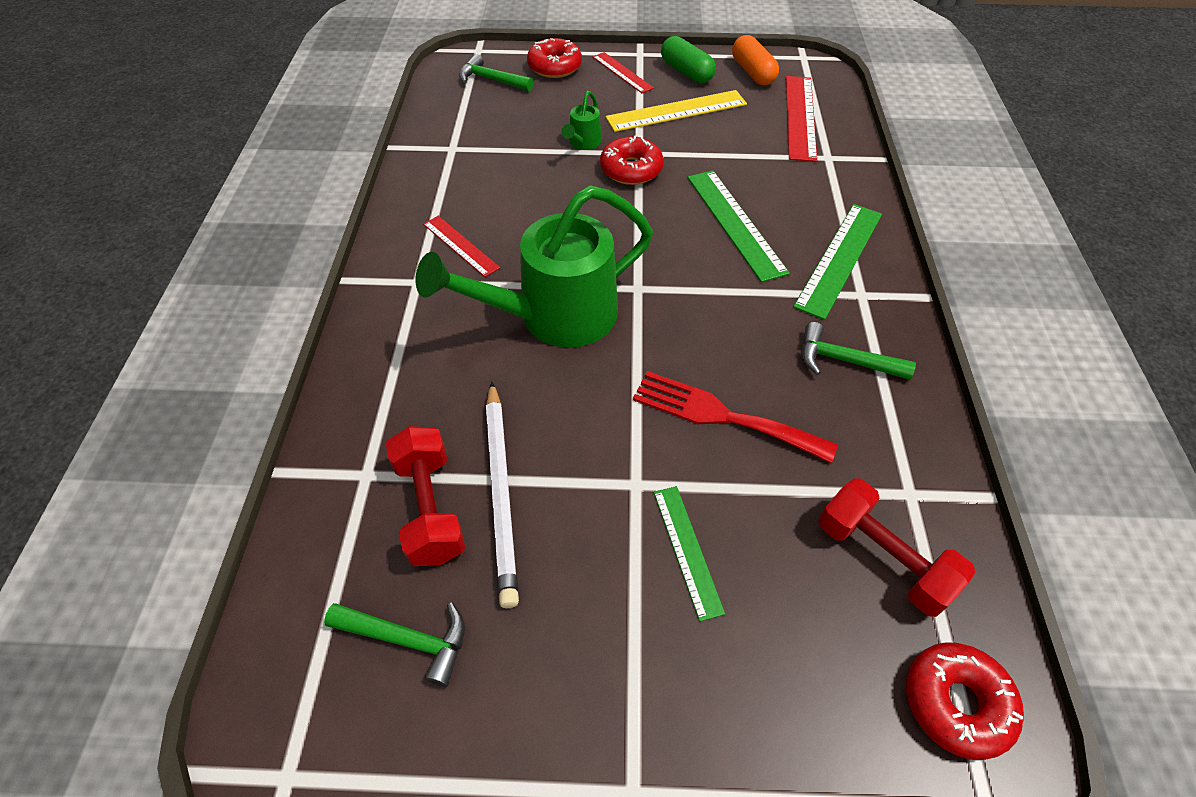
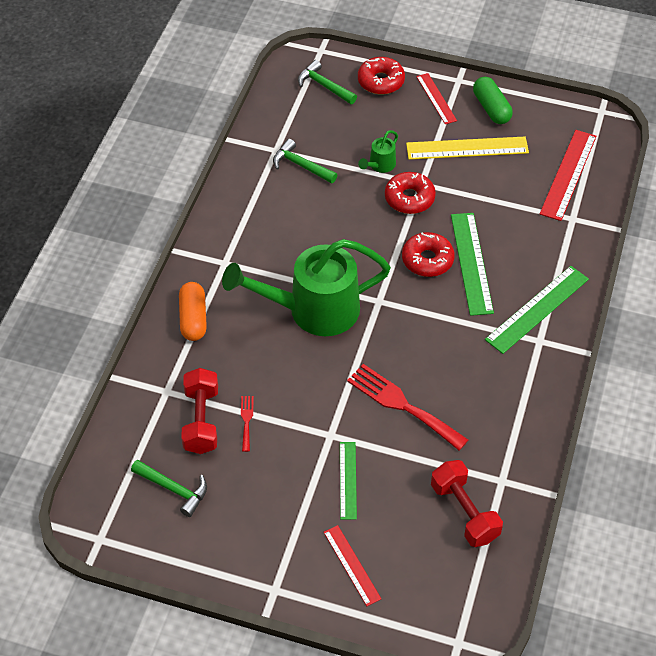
camera: 15 degrees right, 0 degrees up
red ruler [423,216,500,277] -> red ruler moved to [324,525,381,606]
white pencil [486,382,519,608] -> red fork [241,396,254,452]
orange capsule [732,35,779,85] -> orange capsule moved to [179,282,207,341]
green hammer [802,322,916,380] -> green hammer moved to [273,139,337,184]
red donut [906,642,1024,760] -> red donut moved to [402,232,455,277]

